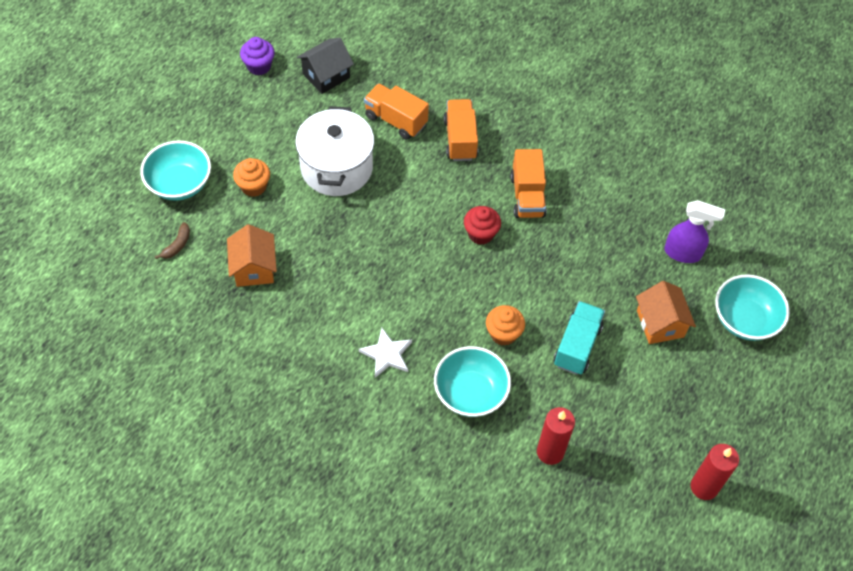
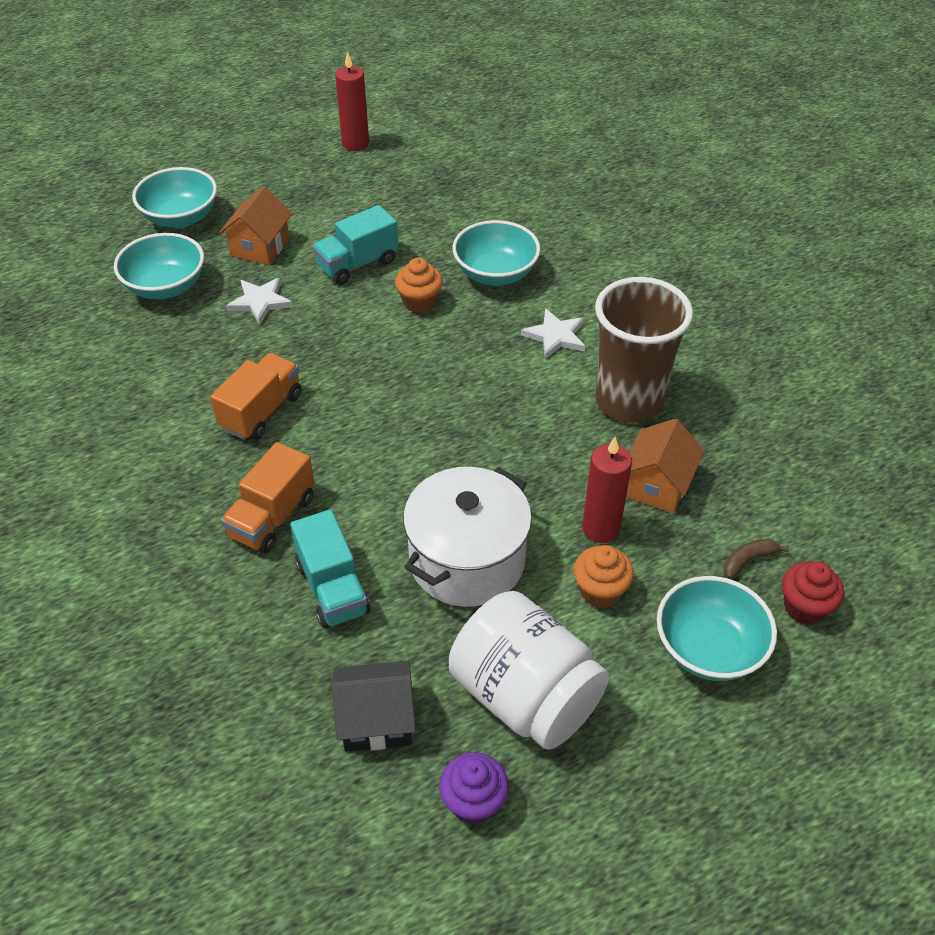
camera: 145 degrees left, 10 degrees down
orange truck [364,83,429,139] -> turquoise truck [290,509,371,629]
red cupcake [464,206,501,245] -> red cupcake moved to [782,562,844,625]
red candle [537,407,575,465] -> red candle moved to [582,437,632,543]
purple spray bottle [664,200,725,263] -> turquoise bowl [114,233,204,299]
none -> white star [226,278,293,325]
none -> white jar [449,591,609,750]
none -> brown cup [595,277,693,423]

